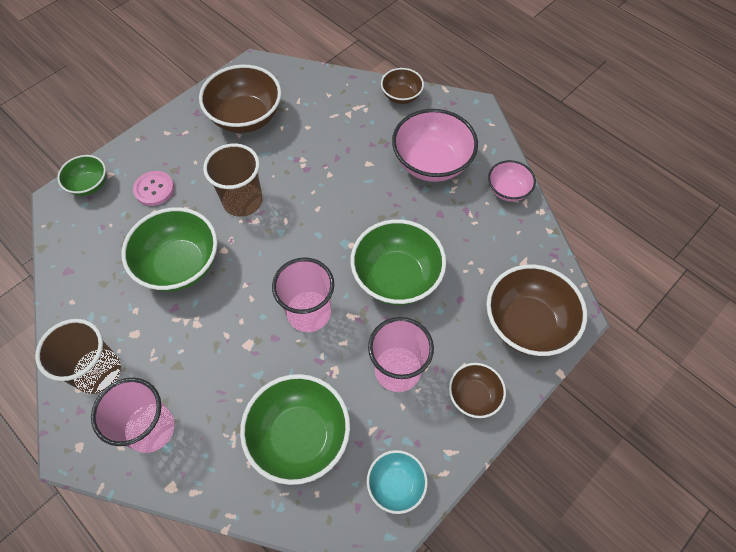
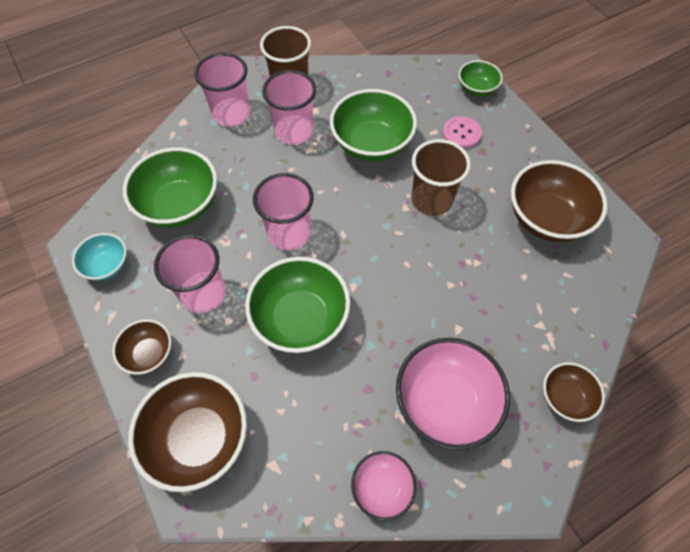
camera: 105 degrees right, 0 degrees up
none -> pink cup [262,70,316,145]

